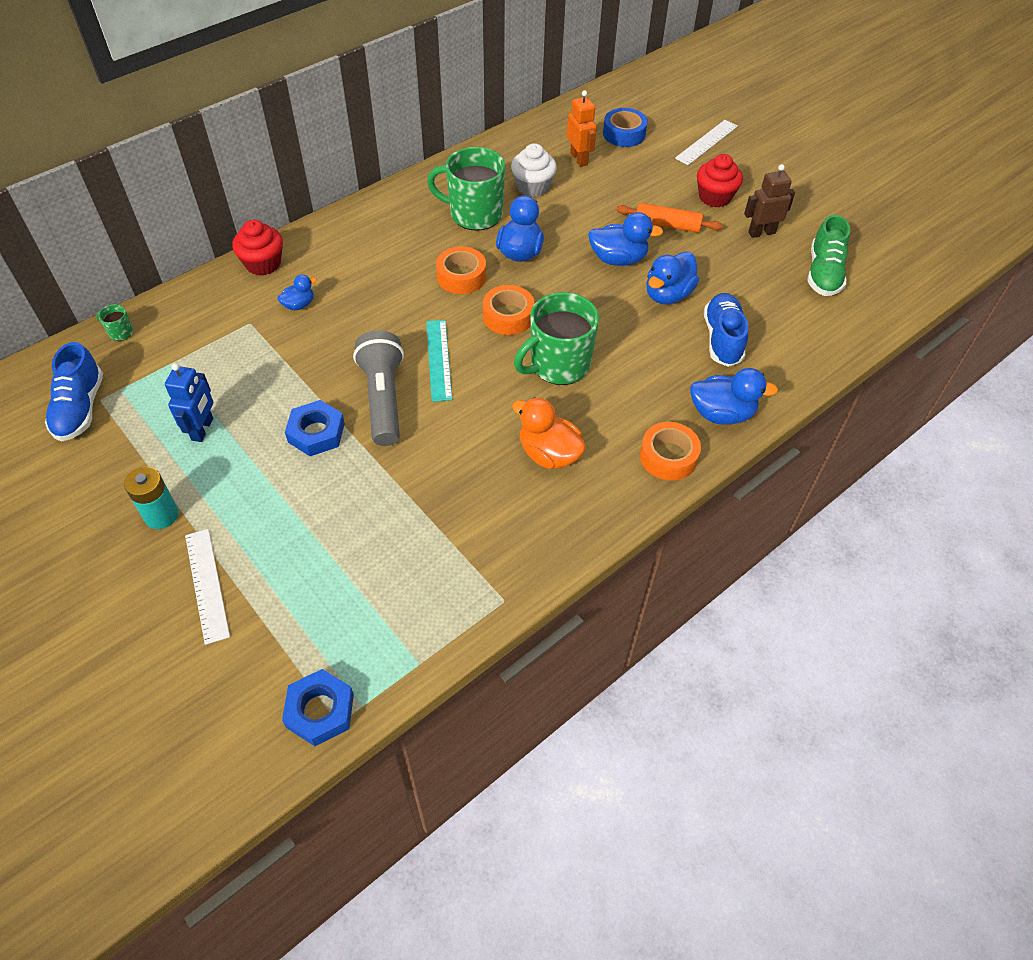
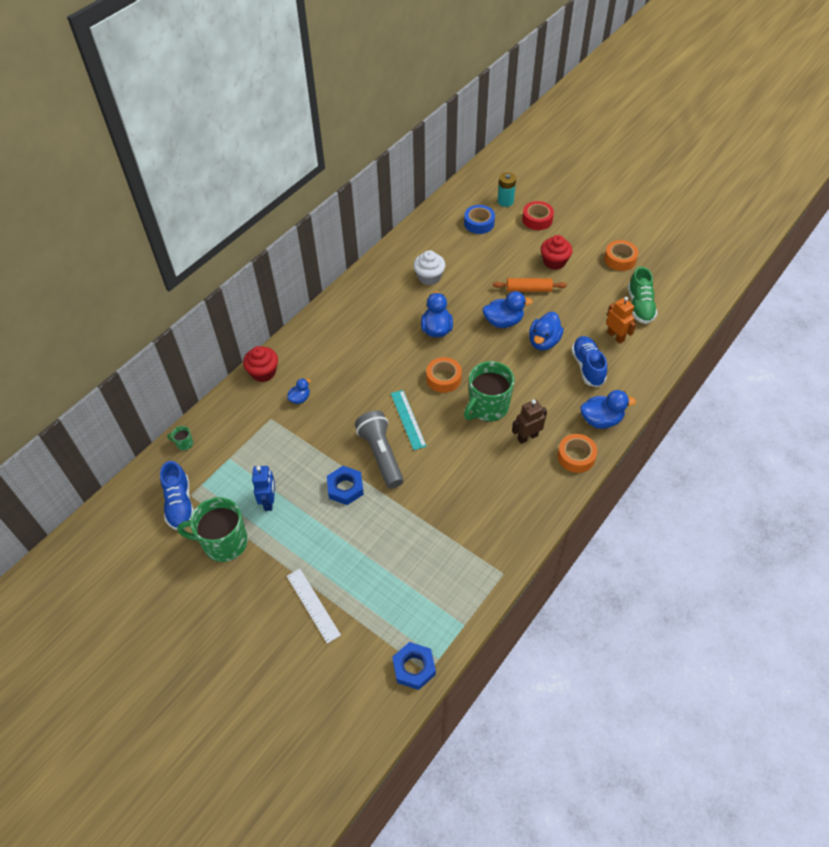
camera: 10 degrees left, 0 degrees up
turquoise battery [124,467,179,529] -> turquoise battery moved to [498,172,516,207]
green mug [427,147,505,231] -> green mug moved to [177,497,248,562]
orange tape [436,246,486,294] -> orange tape moved to [604,240,638,271]
orange duck [512,397,586,469] -> none
orange robot [567,90,597,167] -> orange robot moved to [606,297,636,344]
white ruler [675,120,738,165] -> red tape [522,201,554,230]
brown robot [744,164,795,238] -> brown robot moved to [512,399,547,444]

